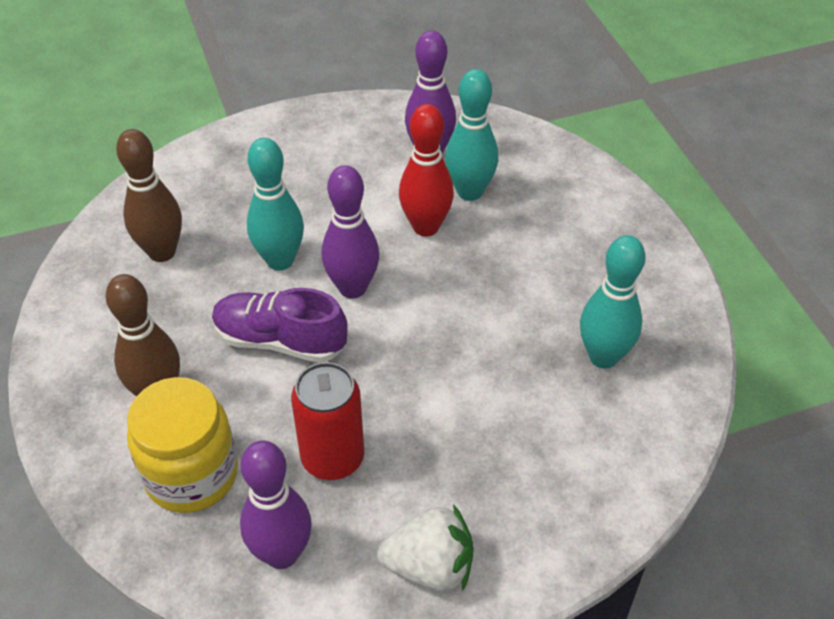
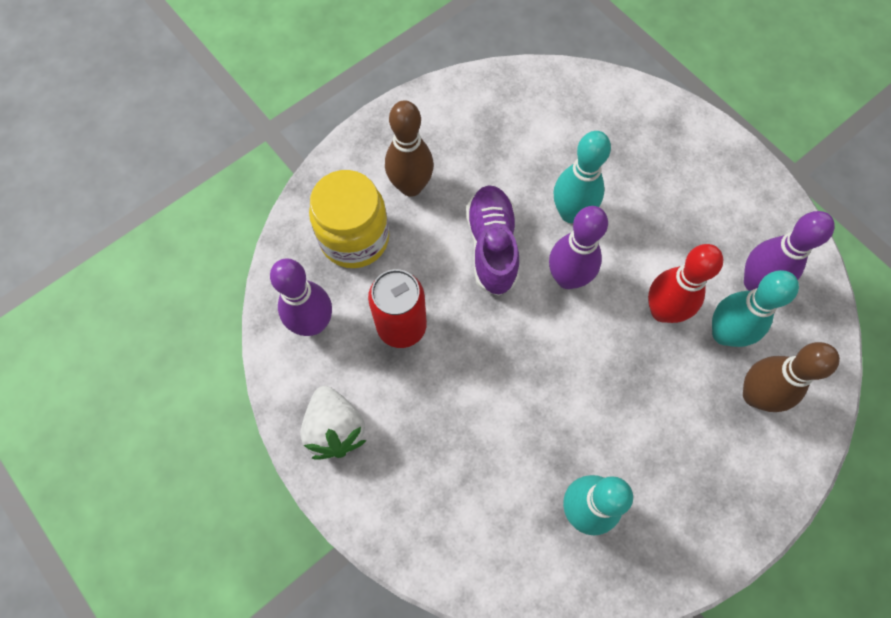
camera: 70 degrees right, 20 degrees up
brown bowling pin [116,129,182,262] -> brown bowling pin moved to [743,342,840,412]

